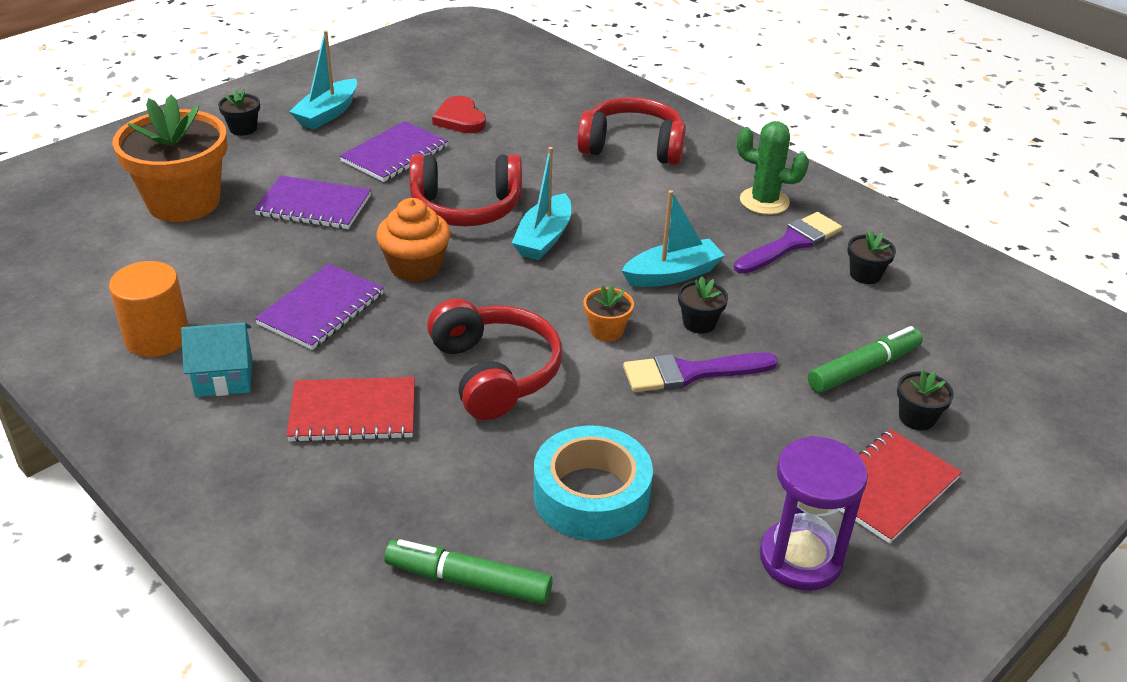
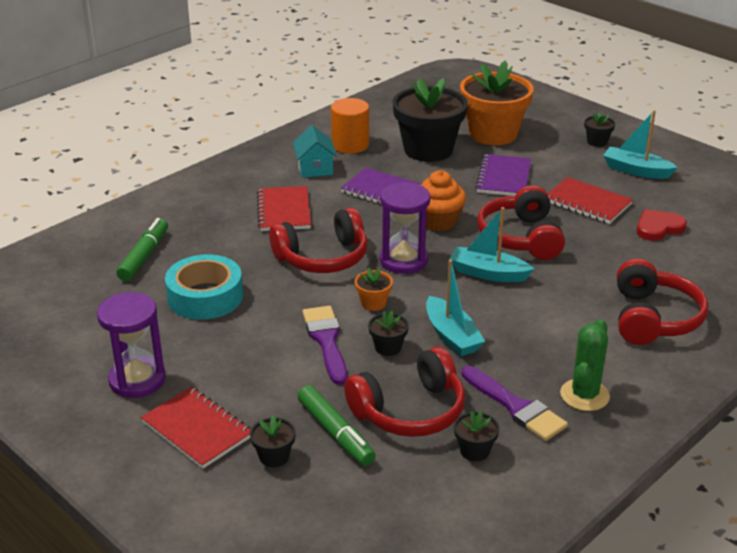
camera: 90 degrees right, 5 degrees down
purple notebook [339,121,448,182] -> red notebook [547,177,633,224]
none -> red headphones [344,347,465,437]
none -> purple hourglass [380,182,430,274]
none -> black flower pot [393,78,468,162]

